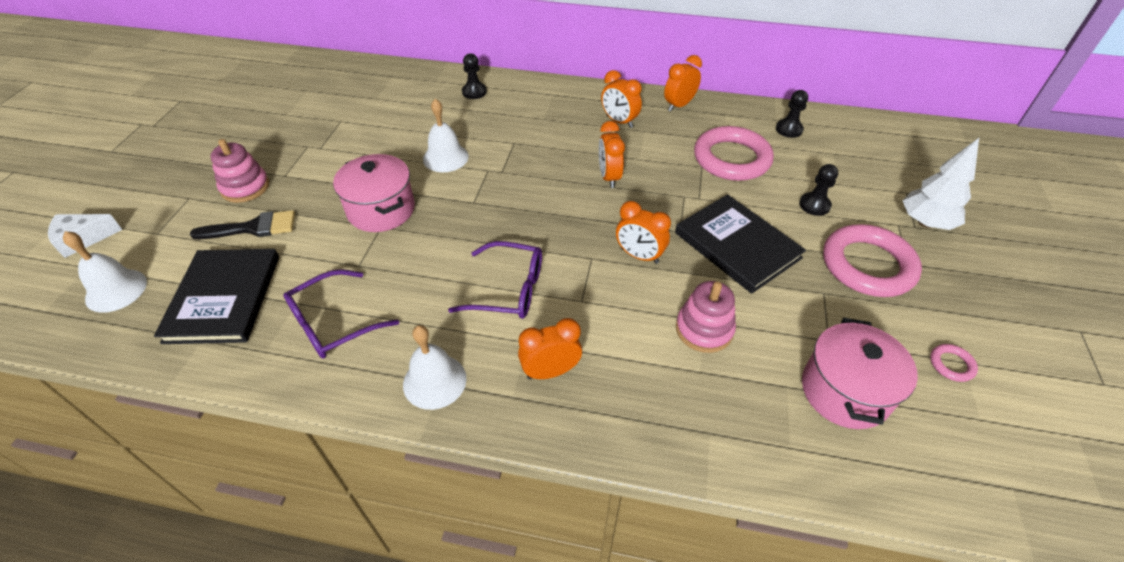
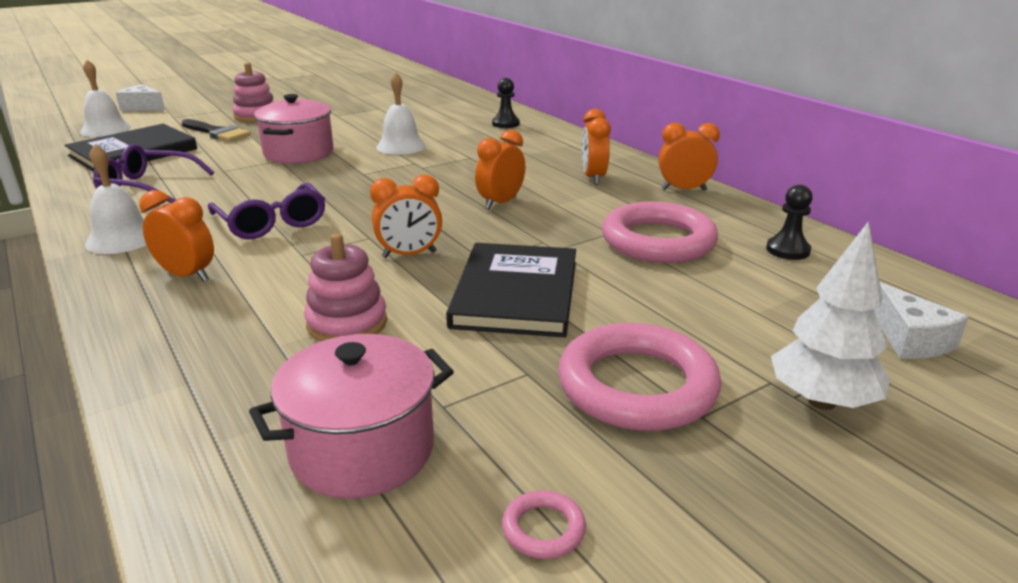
camera: 45 degrees right, 20 degrees down
orange clock [616,201,671,264] -> orange clock turned 90 degrees counterclockwise [370,175,442,258]
black pawn [799,164,838,216] -> none
none -> white cheese [874,282,969,359]

